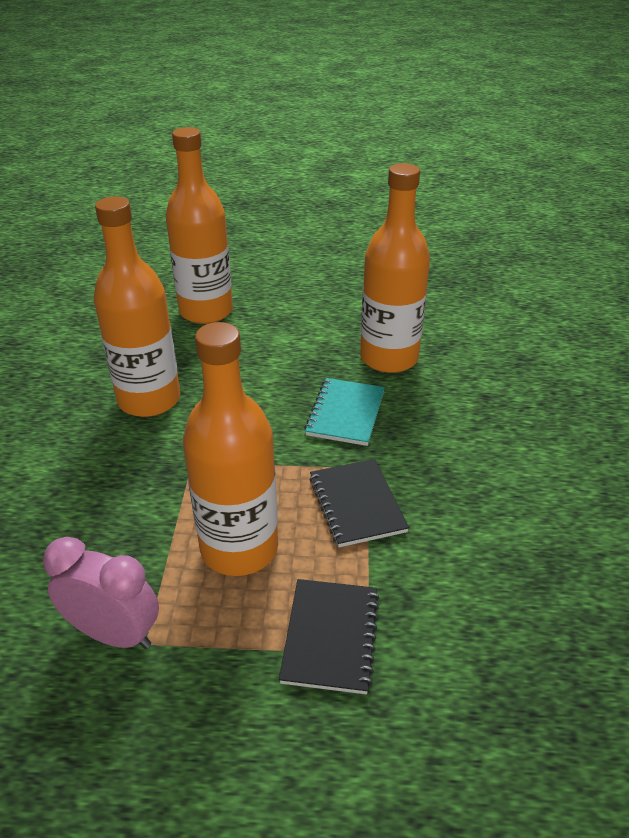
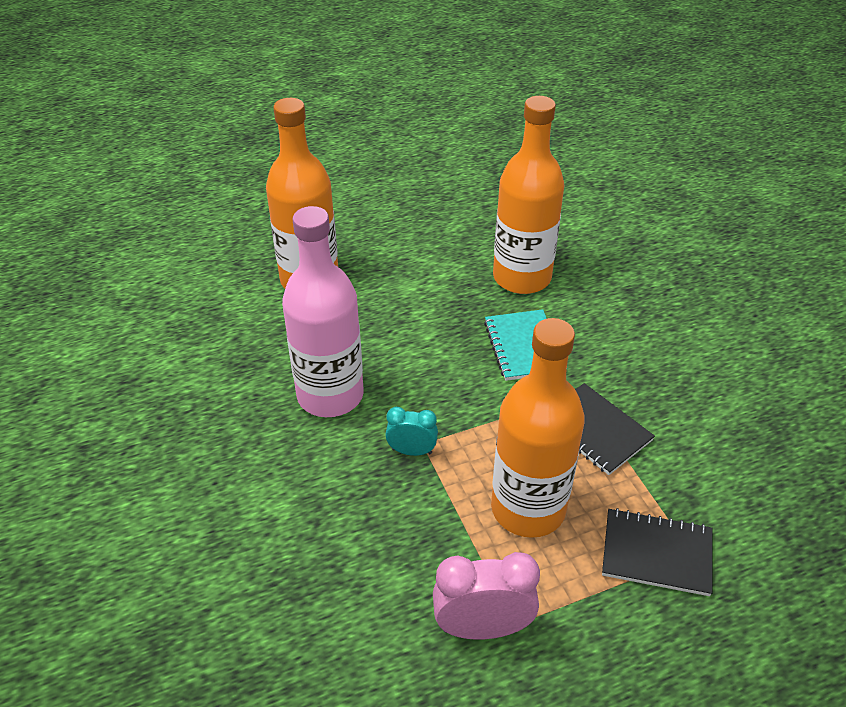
camera: 25 degrees left, 5 degrees up
orange bottle [93,196,180,417] -> pink bottle [282,206,364,417]
black notebook [279,579,379,694] -> black notebook turned 60 degrees counterclockwise [602,508,713,596]
none -> turquoise clock [385,407,438,456]

